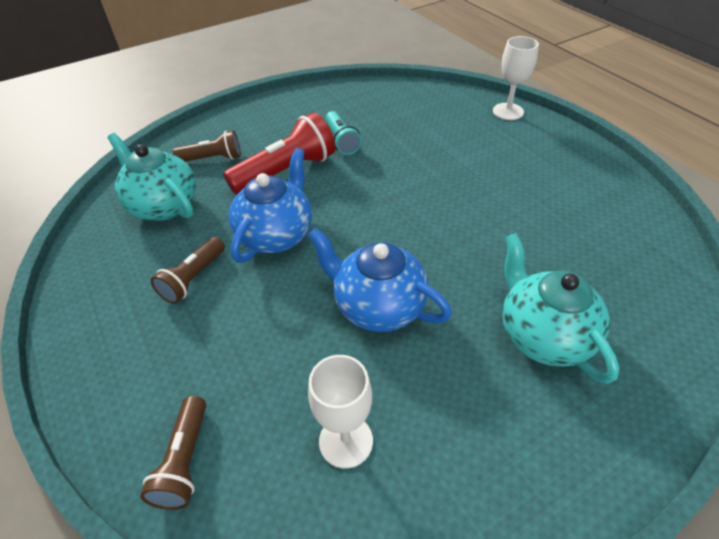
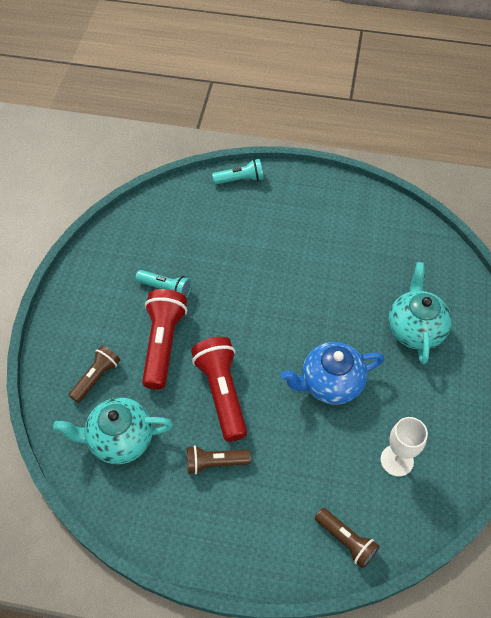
camera: 50 degrees left, 10 degrees up
brown flashlight [151,237,225,304] -> brown flashlight turned 105 degrees clockwise [187,445,251,474]
blue teapot [229,148,312,263] -> red flashlight [191,337,247,442]
white goblet [493,36,539,120] -> turquoise flashlight [212,159,264,184]
turquoise teapot [502,233,619,384] -> turquoise teapot turned 75 degrees clockwise [388,262,452,364]

